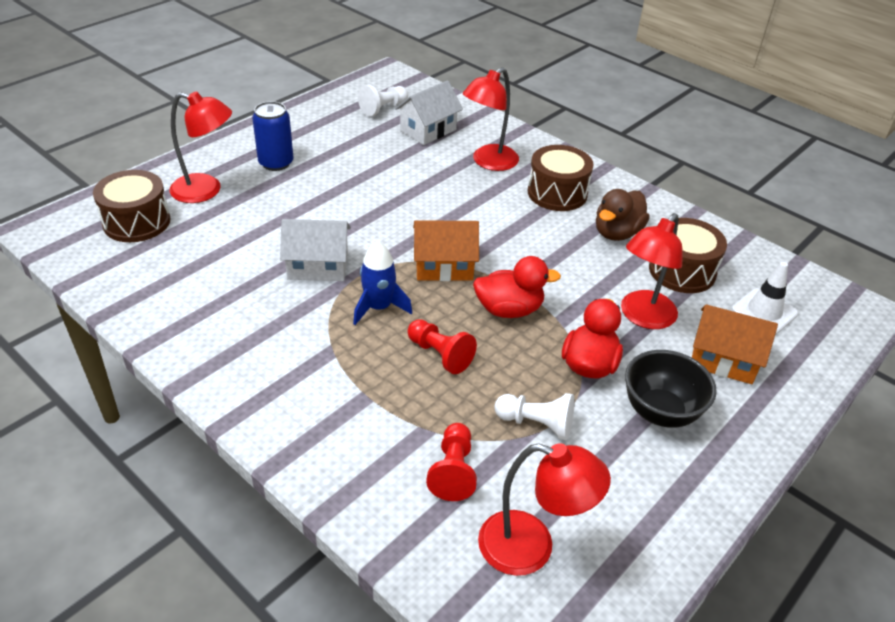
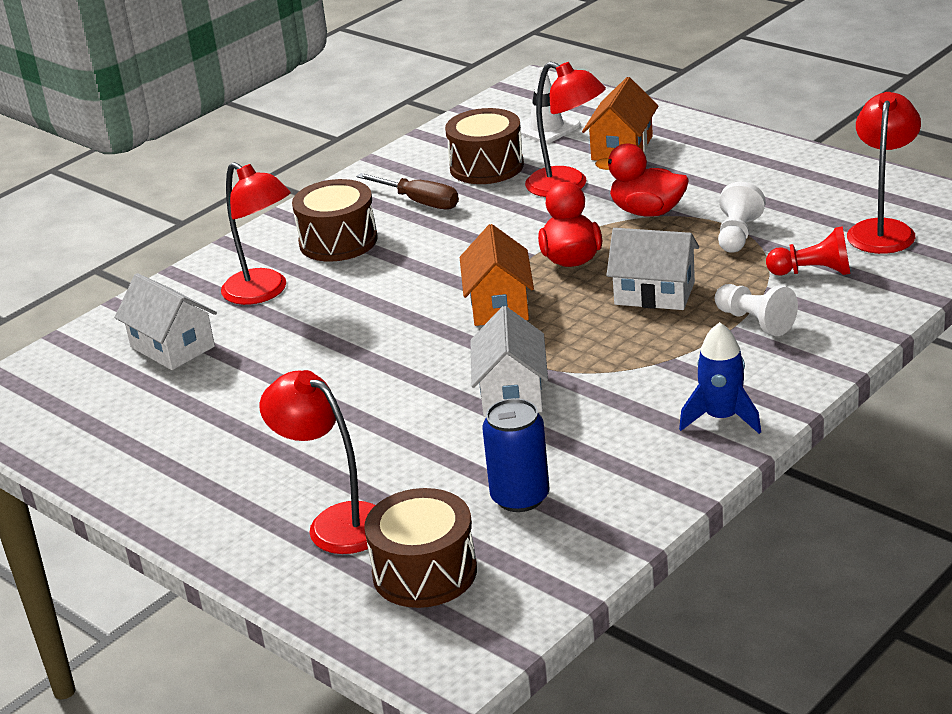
camera: 85 degrees left, 10 degrees down
red lamp [170,91,232,203] -> red lamp turned 60 degrees counterclockwise [260,370,375,554]
blue can [252,101,294,171] -> blue can moved to [482,398,550,512]
blue rocket [353,241,412,325] -> blue rocket moved to [679,322,761,434]
white pawn [358,85,408,116] -> white pawn moved to [715,284,798,336]
red pawn [407,319,477,374] -> white house [606,228,699,310]
brown duck [596,189,650,241] -> brown screwdriver [356,173,459,210]
black bowl [625,350,717,427] -> none

